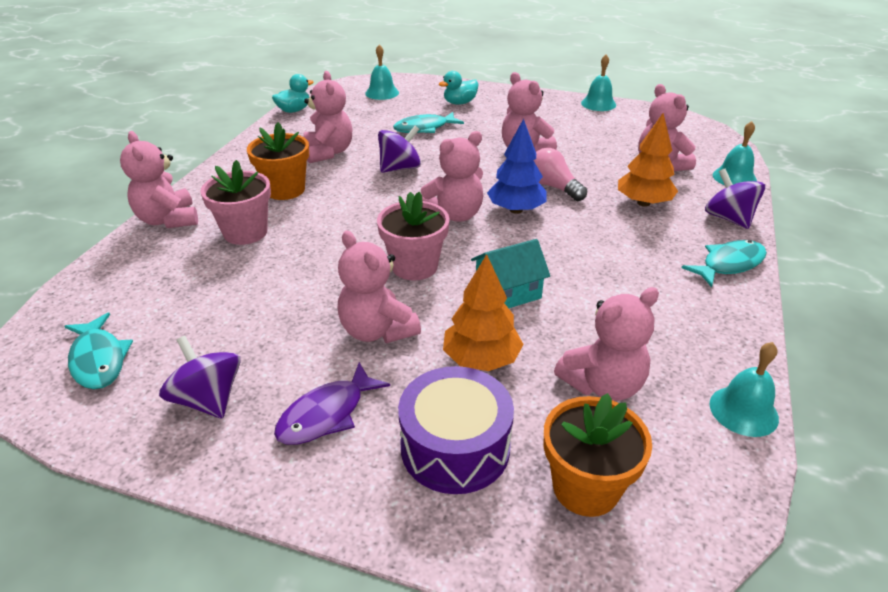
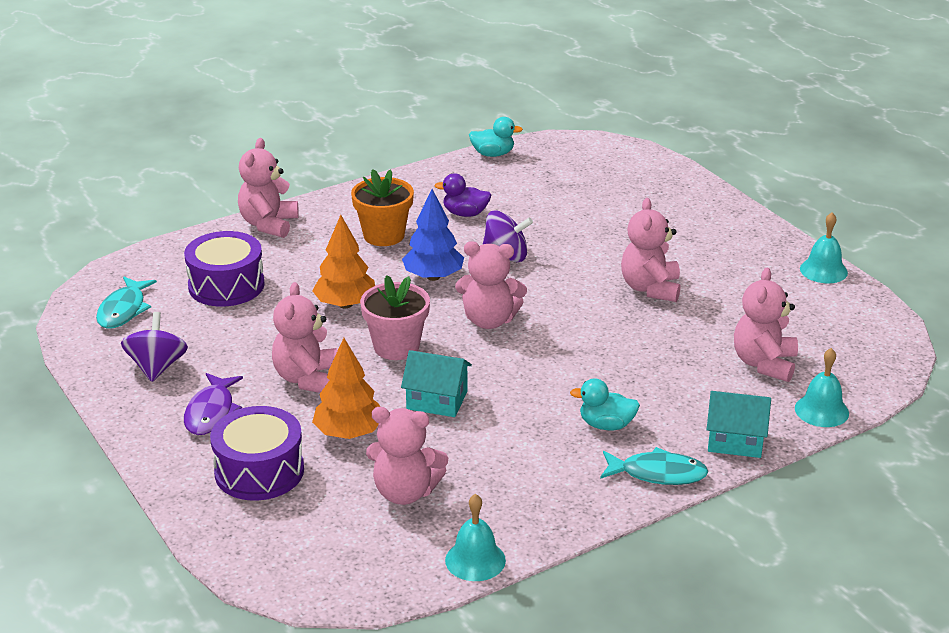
camera: 40 degrees right, 5 degrees down
pink flower pot [200,160,271,245] -> none
purple fish [274,362,390,445] -> purple fish turned 75 degrees counterclockwise [184,373,243,435]
pink teddy bear [303,71,352,163] -> purple duck [434,173,491,217]
turquoise bell [365,44,399,100] -> none
turquoise fish [393,112,464,133] -> none
turquoise duck [439,71,479,105] -> turquoise duck moved to [570,378,640,430]
blue tree [487,118,547,214] -> blue tree moved to [402,189,464,281]
pink light bulb [534,148,587,201] -> none
orange flower pot [543,393,652,517] -> none
orange tree [618,113,678,207] -> orange tree moved to [312,215,375,308]
purple spinning top [705,169,765,229] -> turquoise house [707,391,771,458]
none -> purple drum [184,231,265,307]

